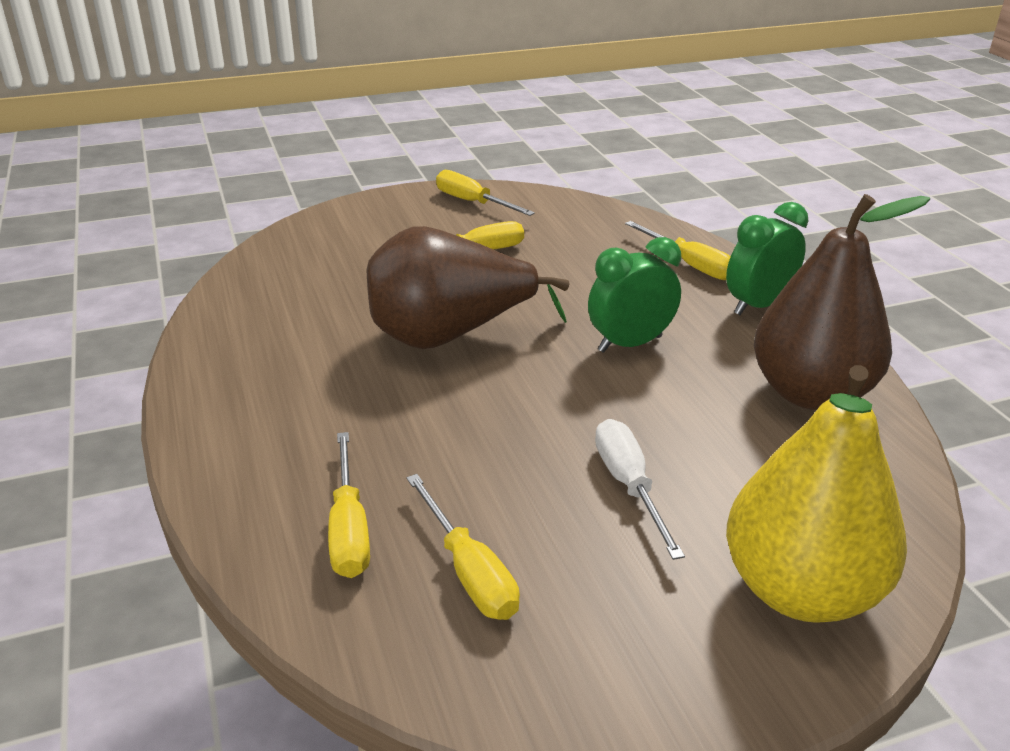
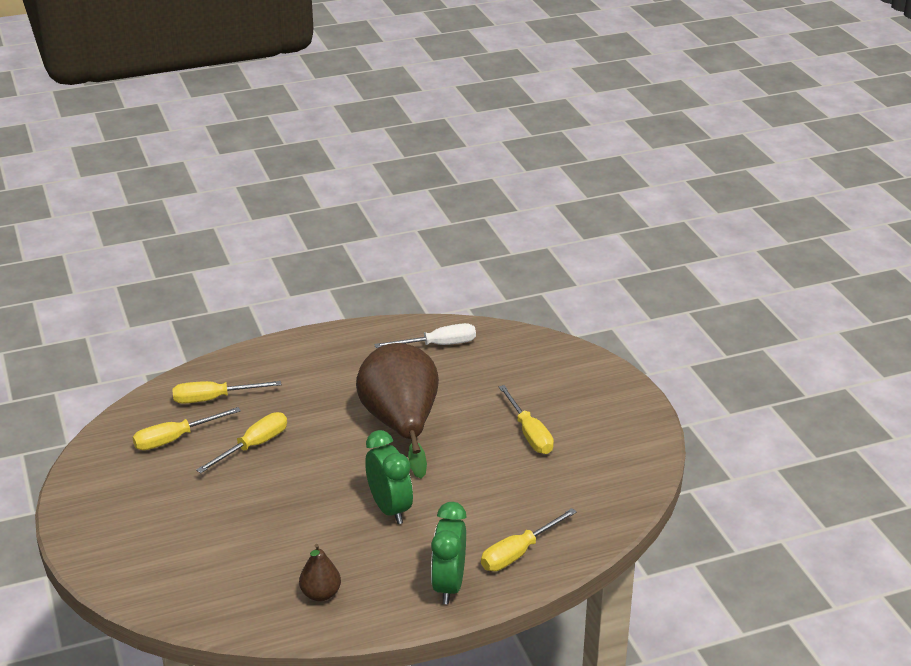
camera: 90 degrees right, 0 degrees up
yellow screwdriver [436,170,535,216] -> yellow screwdriver moved to [196,412,287,473]
white screwdriver [595,419,685,560] -> white screwdriver moved to [374,323,476,348]
green clock [726,202,808,315] -> green clock turned 135 degrees counterclockwise [431,502,467,604]
yellow pear [726,365,907,623] -> none
brown pear [754,194,930,410] -> brown pear [299,544,341,601], size x0.44

